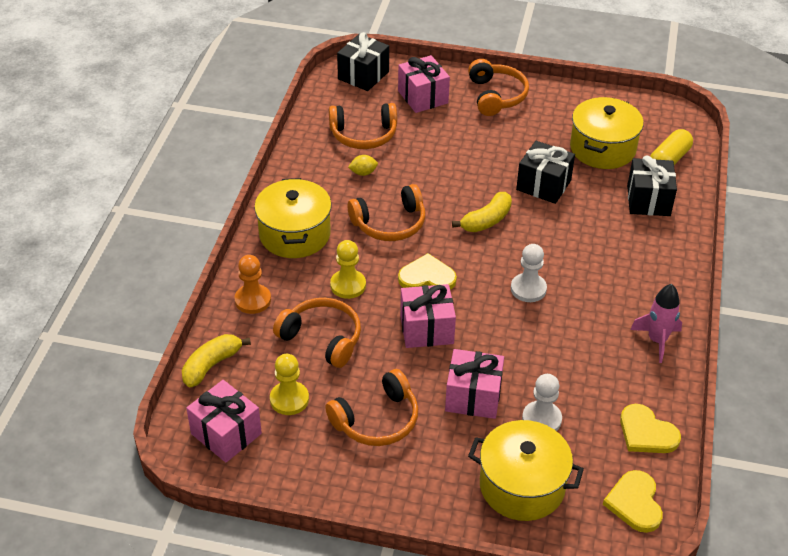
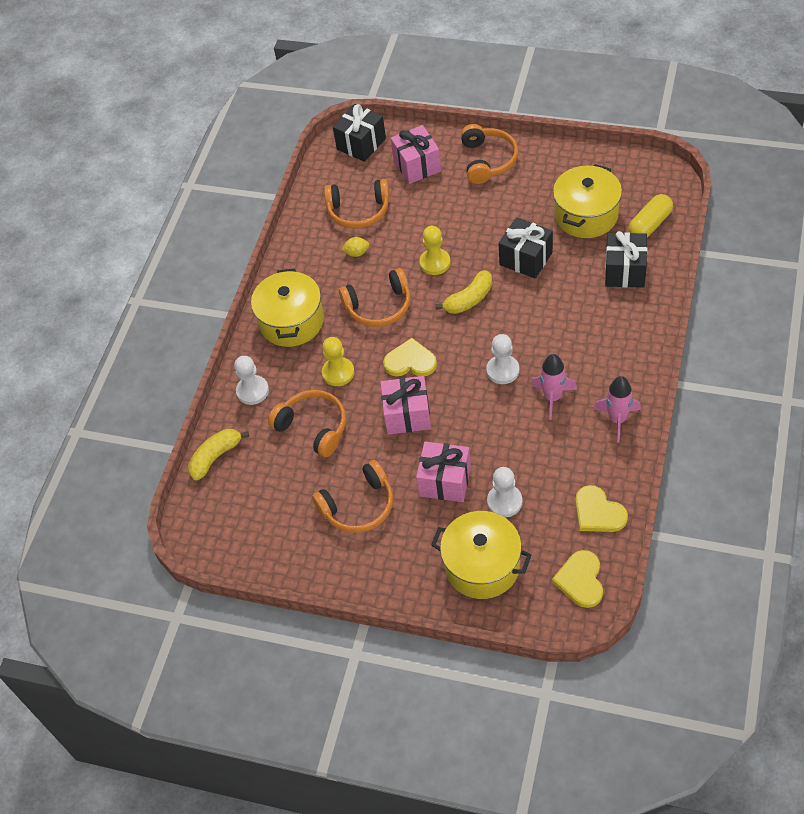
camera: 10 degrees right, 10 degrees up
pink gift [186,380,262,463] -> none
orange pawn [234,255,271,314] -> white pawn [234,356,269,405]
yellow pawn [270,354,309,415] -> yellow pawn moved to [419,226,450,275]
none -> pink rocket [531,354,577,420]

